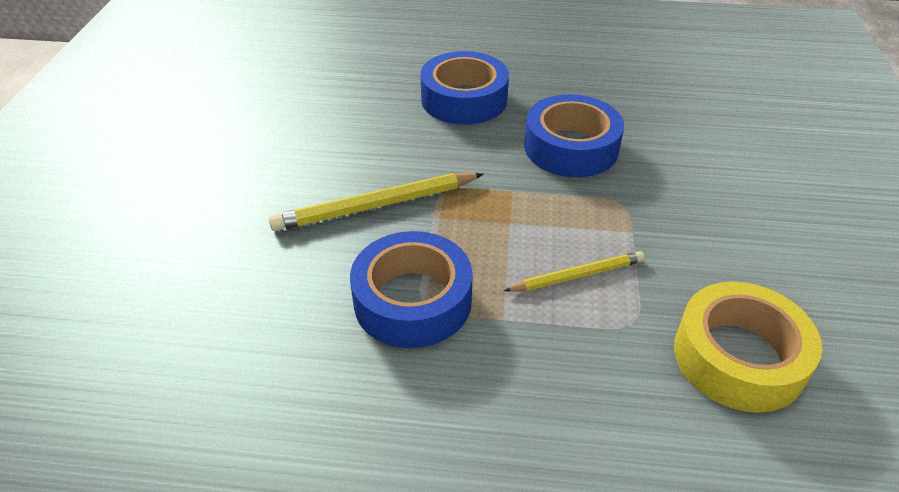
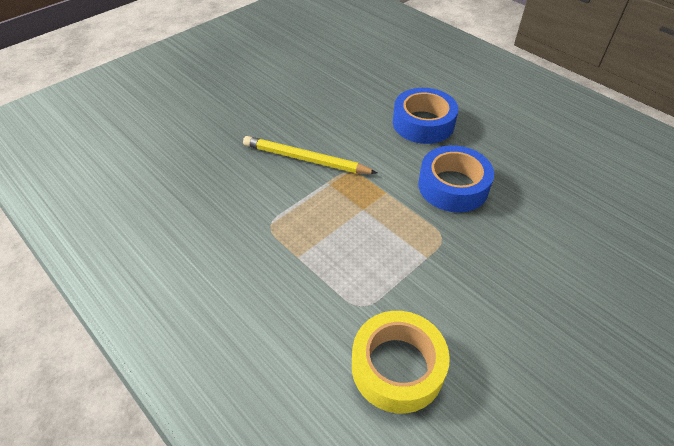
camera: 40 degrees right, 5 degrees up
blue tape [350,231,473,348] -> none
yellow pencil [503,251,645,292] -> none

